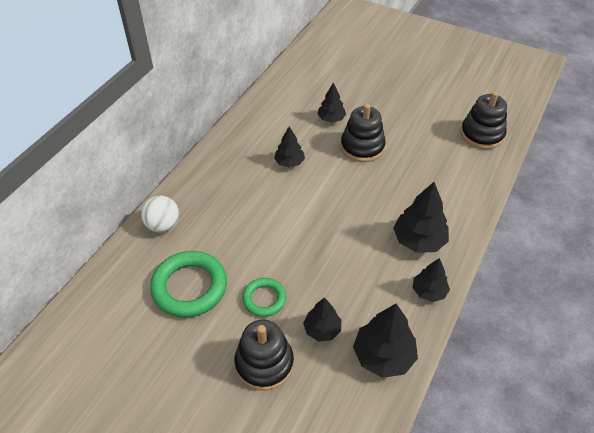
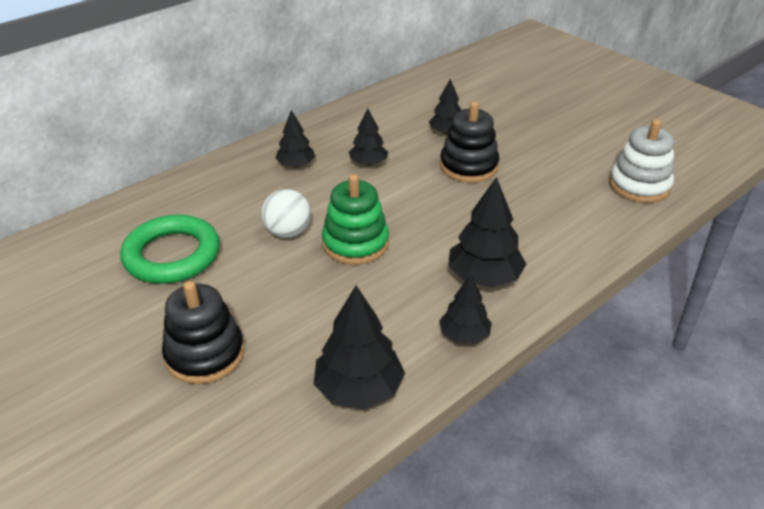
camera: 20 degrees right, 10 degrees down
white ball [141,196,179,233] -> white ball moved to [261,189,311,238]
green ring [242,278,287,317] -> none
black tree [303,297,341,341] -> black tree moved to [275,110,315,168]
black stacking toy [461,91,507,149] -> white stacking toy [609,119,674,203]
none -> green stacking toy [322,174,389,265]

